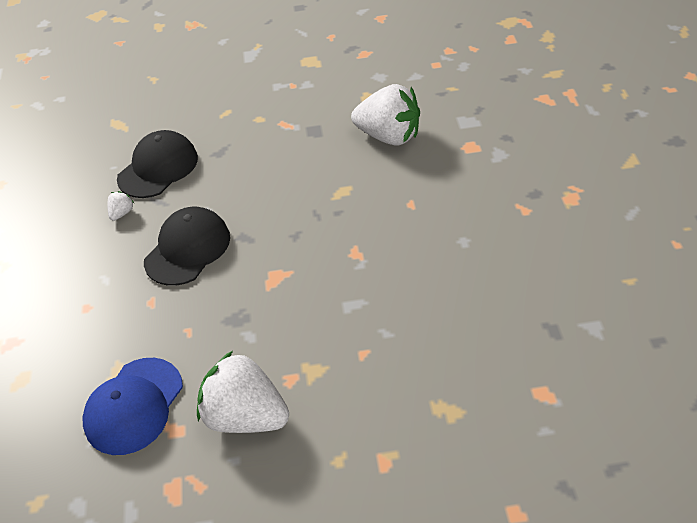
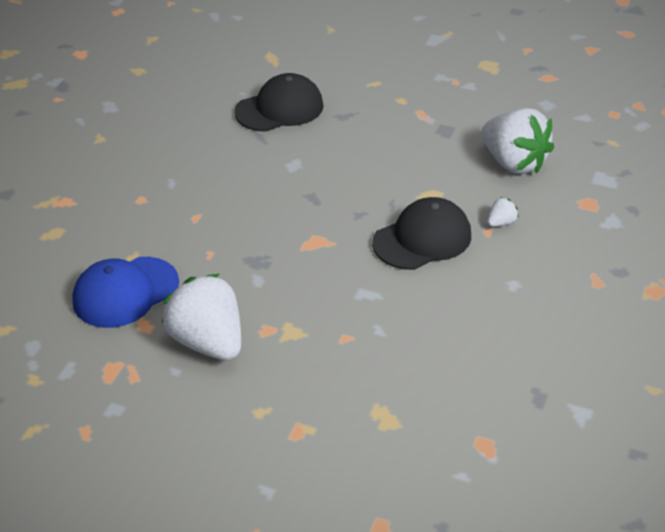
camera: 25 degrees right, 5 degrees down
white strawberry [107,191,134,221] -> white strawberry moved to [488,197,519,227]
black cap [144,207,230,286] -> black cap moved to [372,197,471,270]

